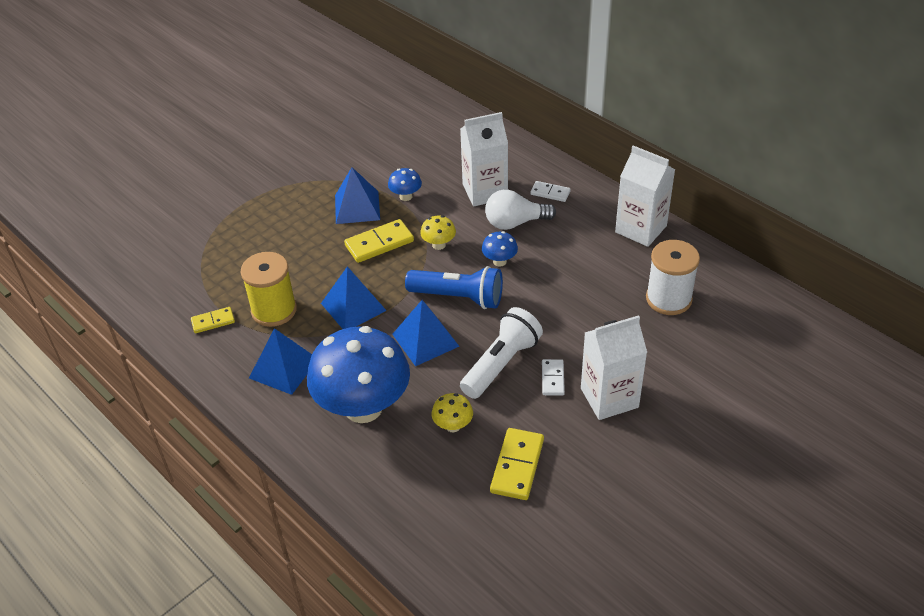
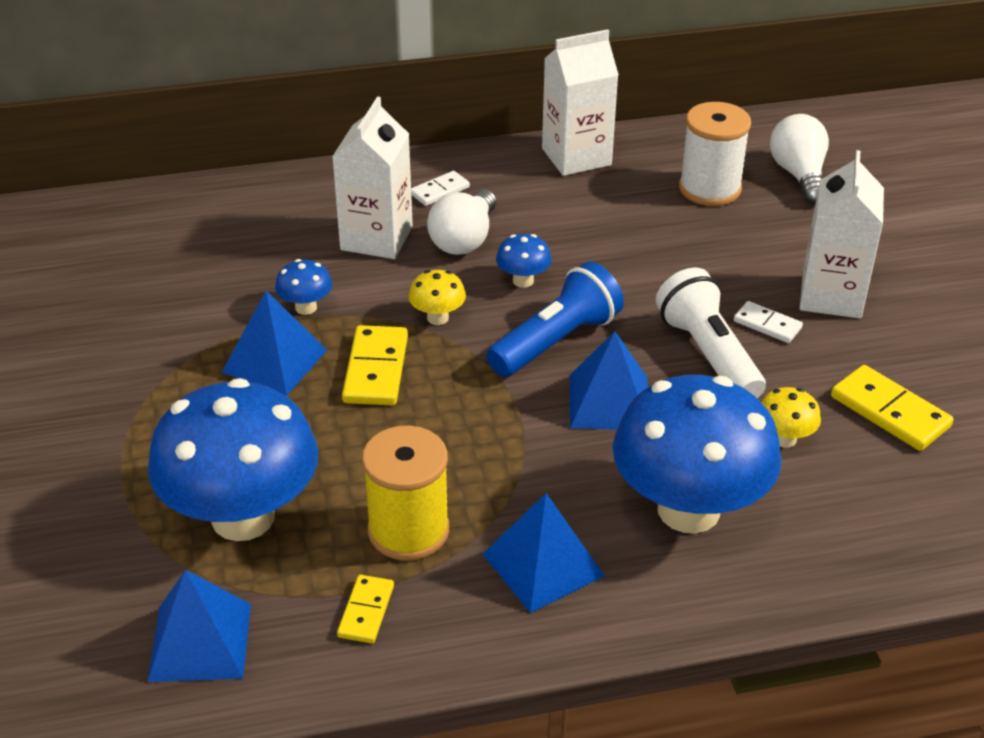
camera: 60 degrees left, 5 degrees down
blue pyramid [321,266,387,329] -> blue pyramid moved to [147,570,251,682]
none -> blue mushroom [148,378,318,541]
none -> white light bulb [770,114,829,204]

